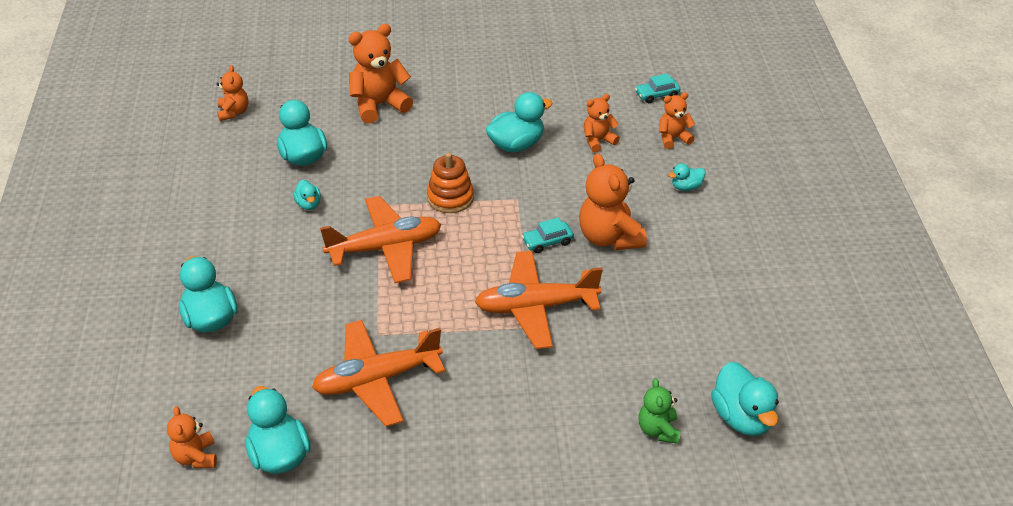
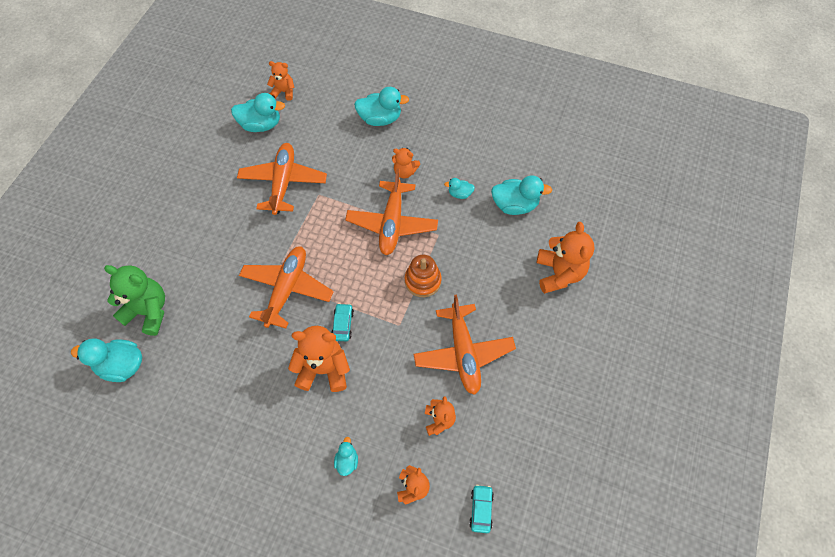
camera: 115 degrees right, 20 degrees up
orange teddy bear [217,65,248,121] -> orange teddy bear moved to [392,148,420,178]
turquoise duck [486,92,553,152] -> orange plane [413,295,516,395]
green teddy bear [639,378,681,444] -> green teddy bear [104,265,165,336], size x1.74

